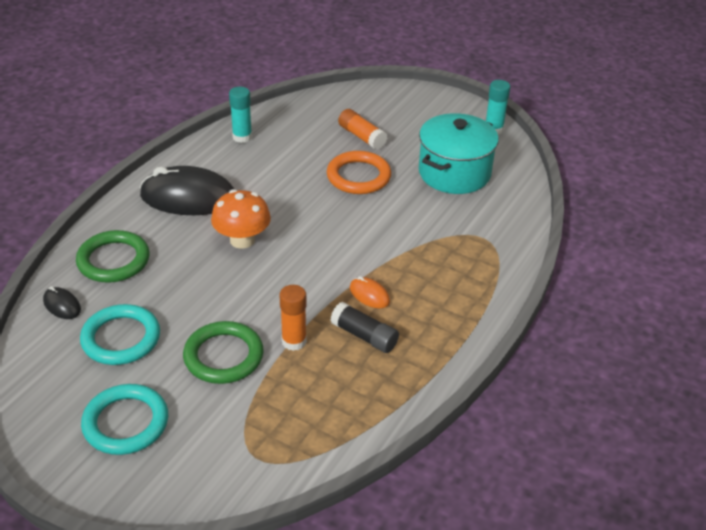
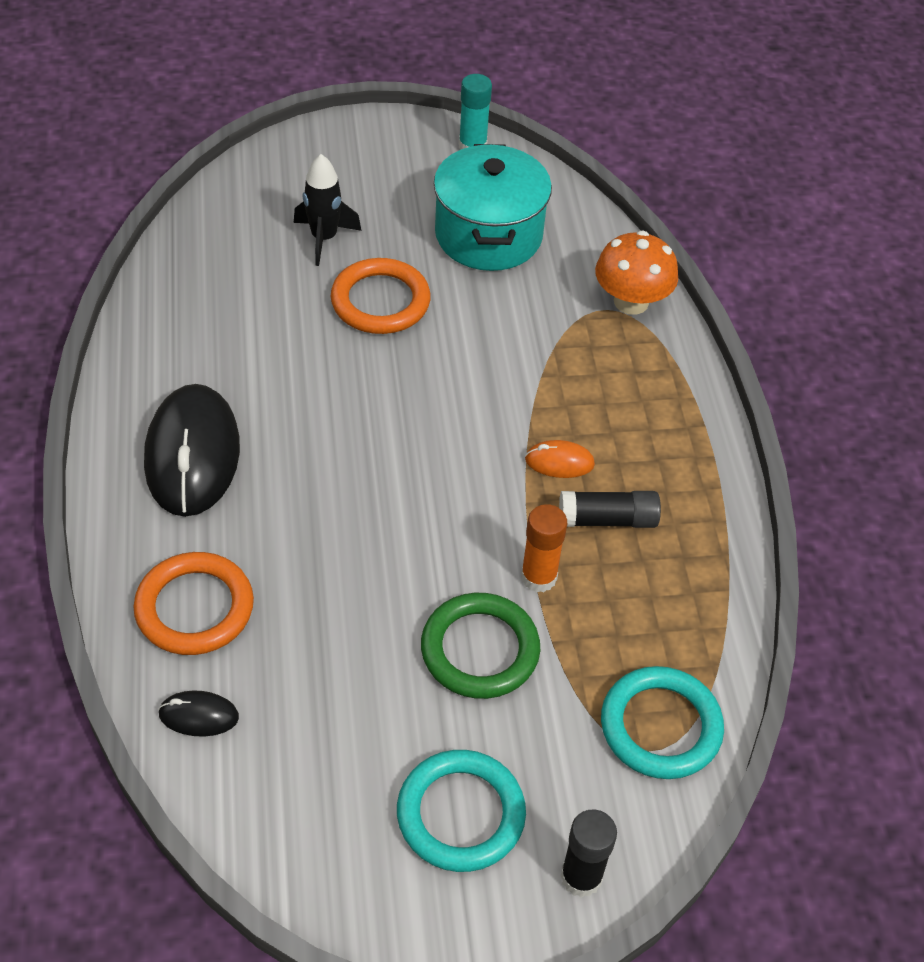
camera: 40 degrees left, 10 degrees up
green ring [76,230,150,283] -> orange ring [133,552,254,655]
turquoise ring [80,304,160,365] -> turquoise ring moved to [601,666,724,779]
black mouse [140,166,234,215] -> black mouse turned 60 degrees counterclockwise [144,384,240,517]
orange mushroom [211,189,271,249] -> orange mushroom moved to [595,231,678,315]
turquoise glue stick [229,87,252,143] -> none
orange glue stick [338,109,387,150] -> black rocket [294,154,361,266]
none -> black glue stick [561,809,617,898]

